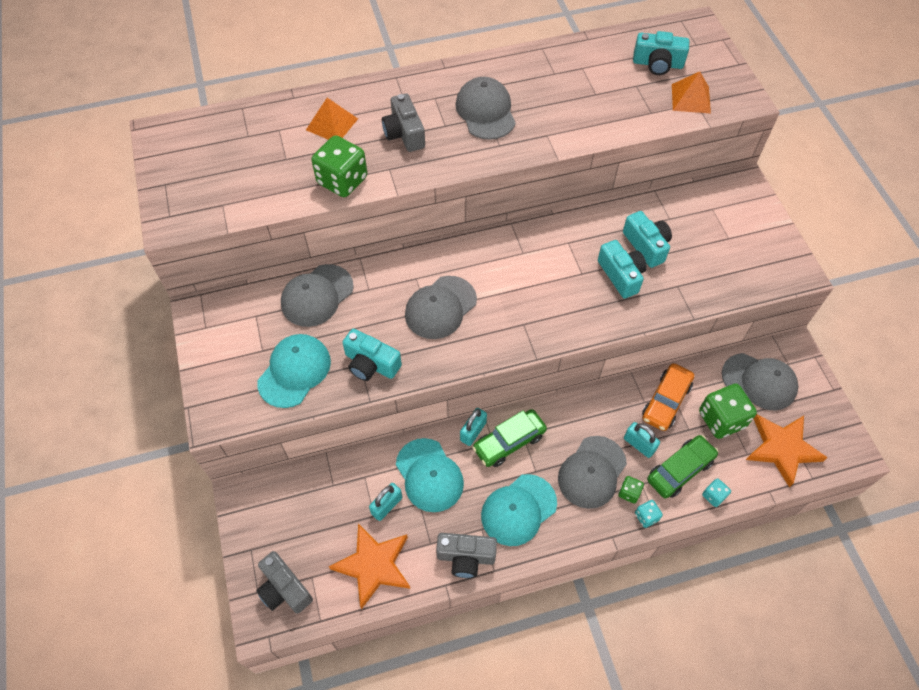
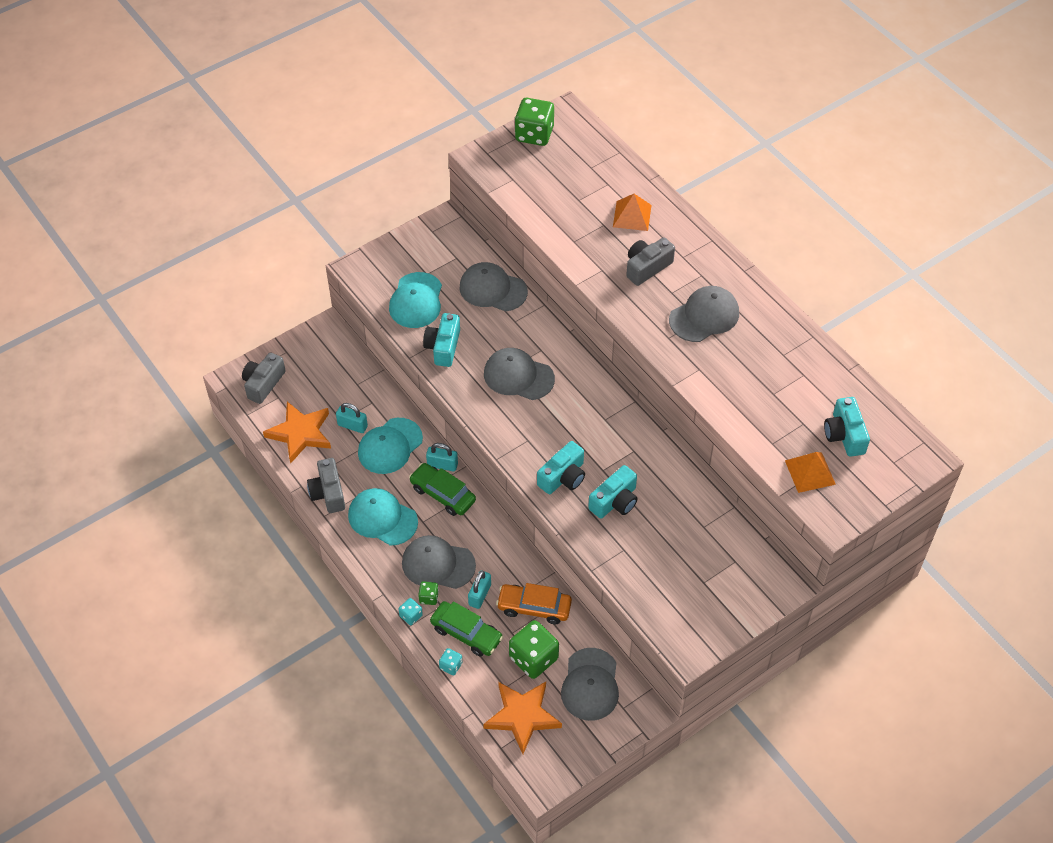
camera: 70 degrees right, 5 degrees down
turquoise cap [257,334,331,408] -> turquoise cap turned 90 degrees clockwise [389,272,442,328]
green dice [311,135,367,197] -> green dice moved to [515,98,554,146]
turquoise camera [623,211,672,268] -> turquoise camera moved to [537,441,585,494]

